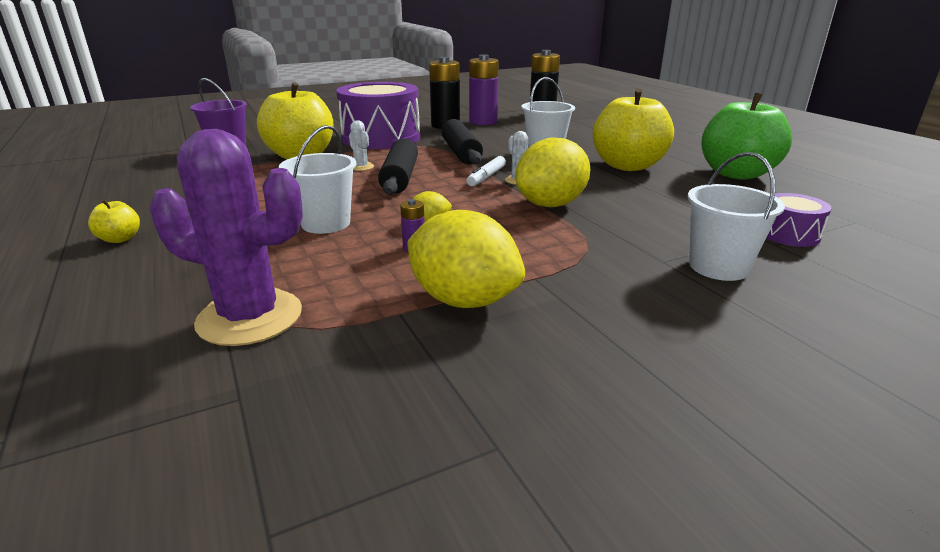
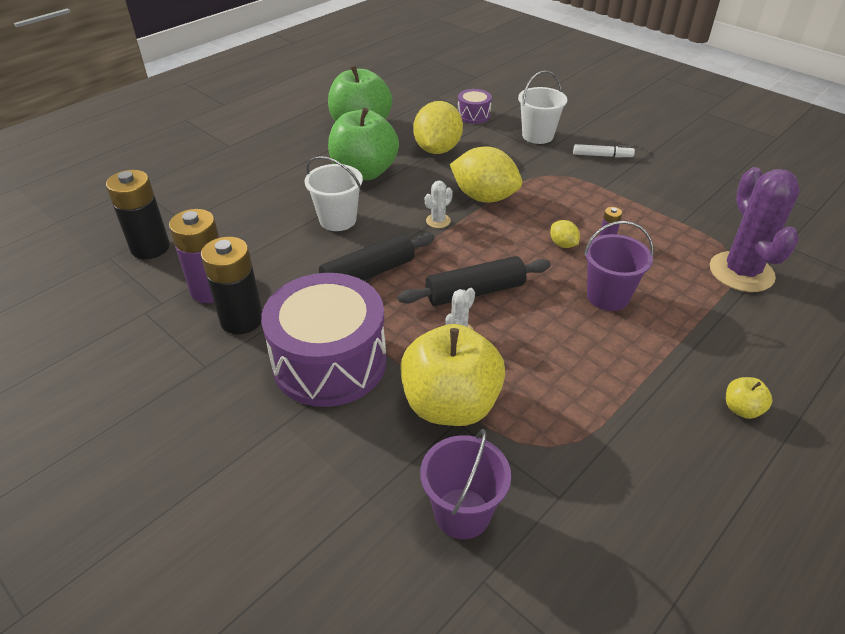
camera: 110 degrees left, 15 degrees up
white bucket [279,125,356,234] -> purple bucket [584,221,654,311]
yellow lemon [407,210,525,308] -> yellow lemon moved to [413,101,463,154]
white marker [467,156,506,186] -> white marker moved to [573,144,635,158]
yellow apple [592,89,674,171] -> green apple [328,108,399,180]

